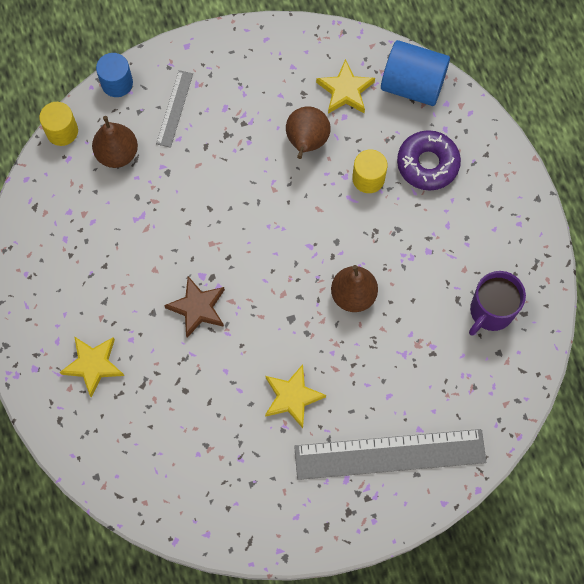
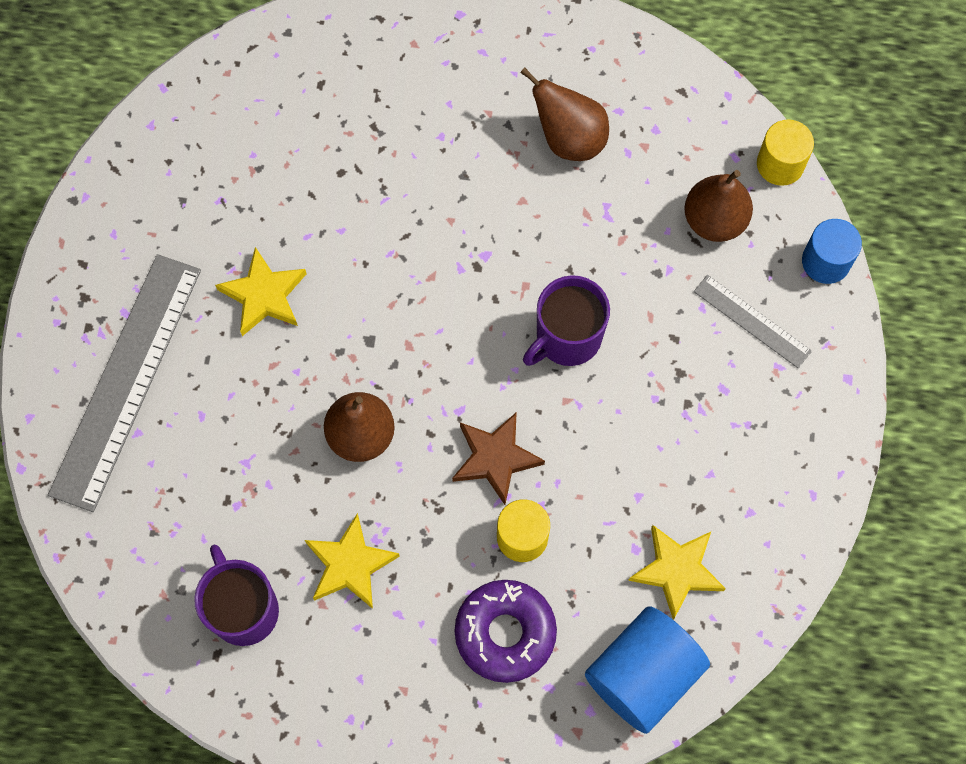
camera: 115 degrees right, 0 degrees up
yellow star [60,336,124,397] -> yellow star moved to [305,513,400,609]
brown star [164,276,225,338] -> brown star moved to [452,412,545,505]
brown pear [286,106,331,159] -> brown pear moved to [520,67,609,161]
none -> purple mug [523,275,610,366]

